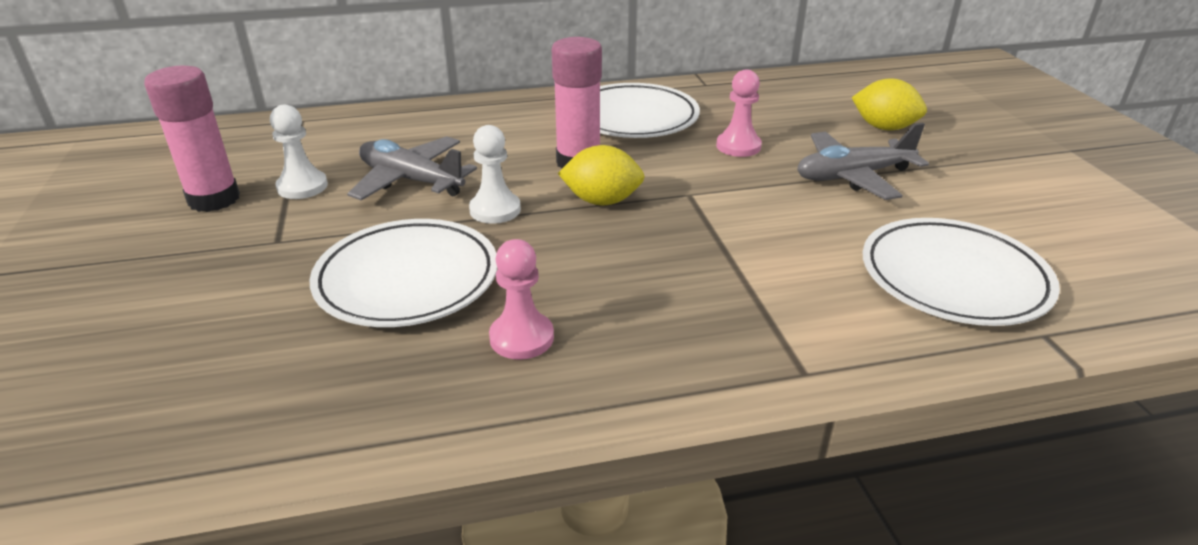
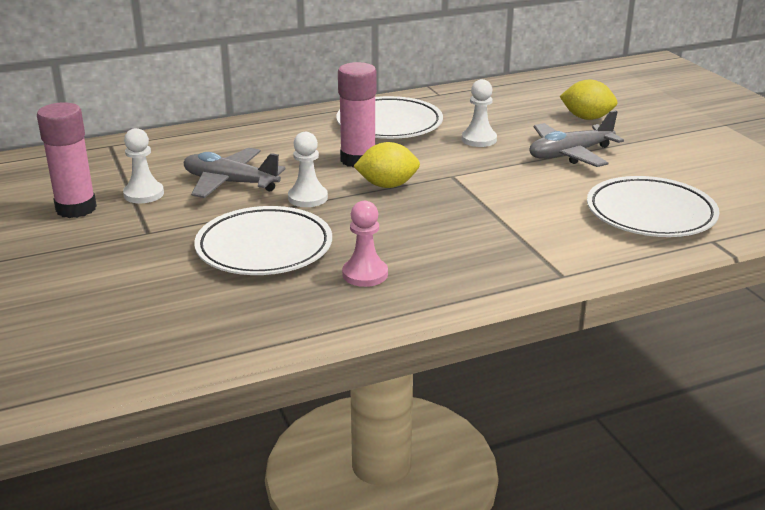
camera: 10 degrees left, 5 degrees down
pink pawn [716,69,762,157] -> white pawn [462,79,497,147]

